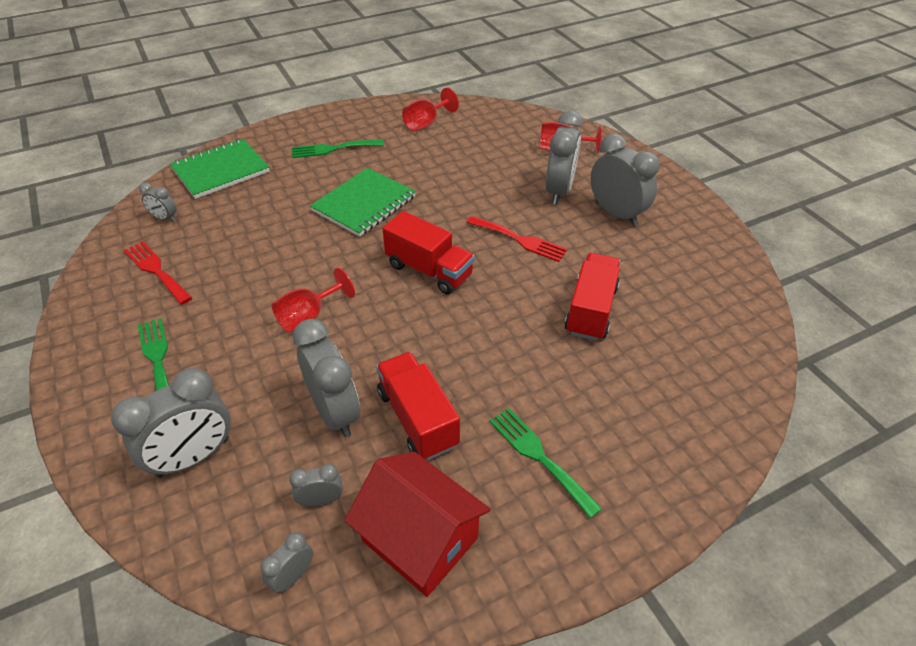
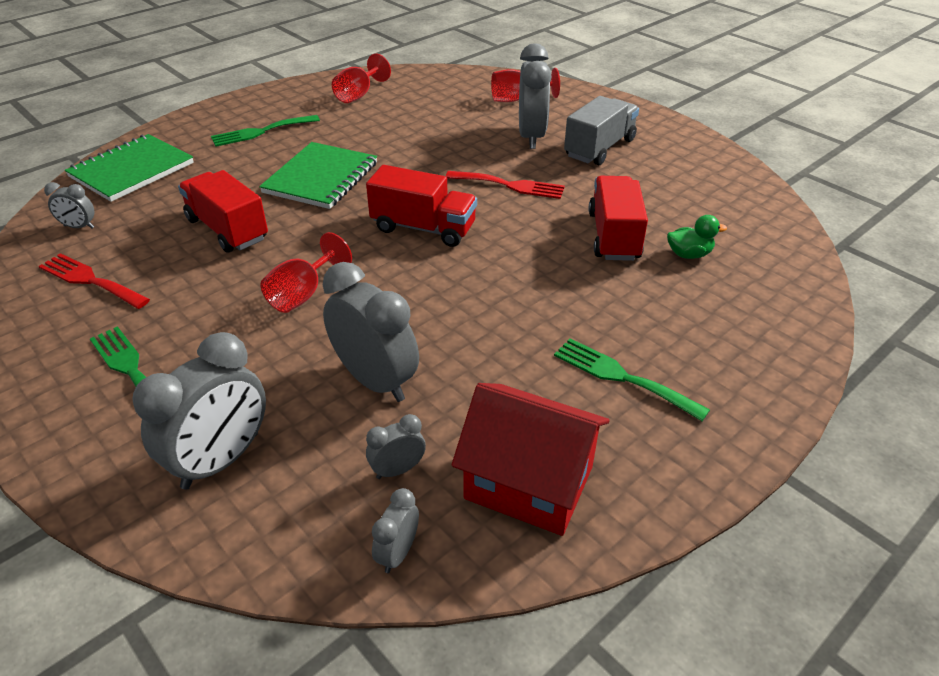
camera: 15 degrees left, 5 degrees down
red truck [376,352,460,460] -> red truck moved to [178,170,268,253]
grey clock [591,133,660,226] -> grey truck [564,96,639,165]
none -> green duck [667,215,727,259]

